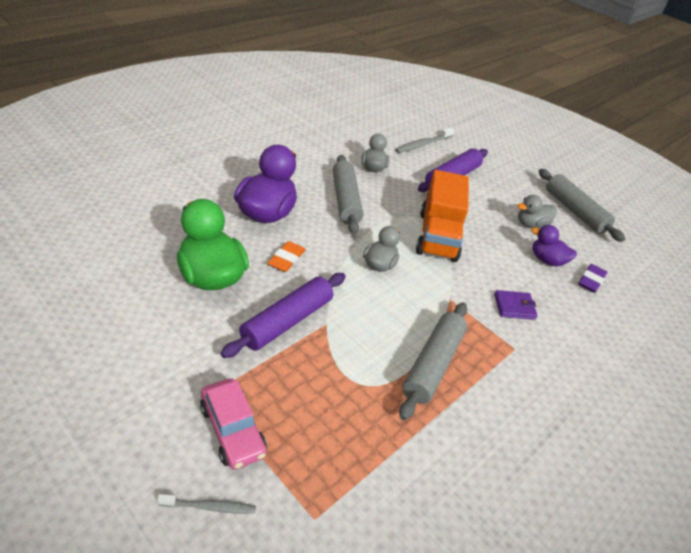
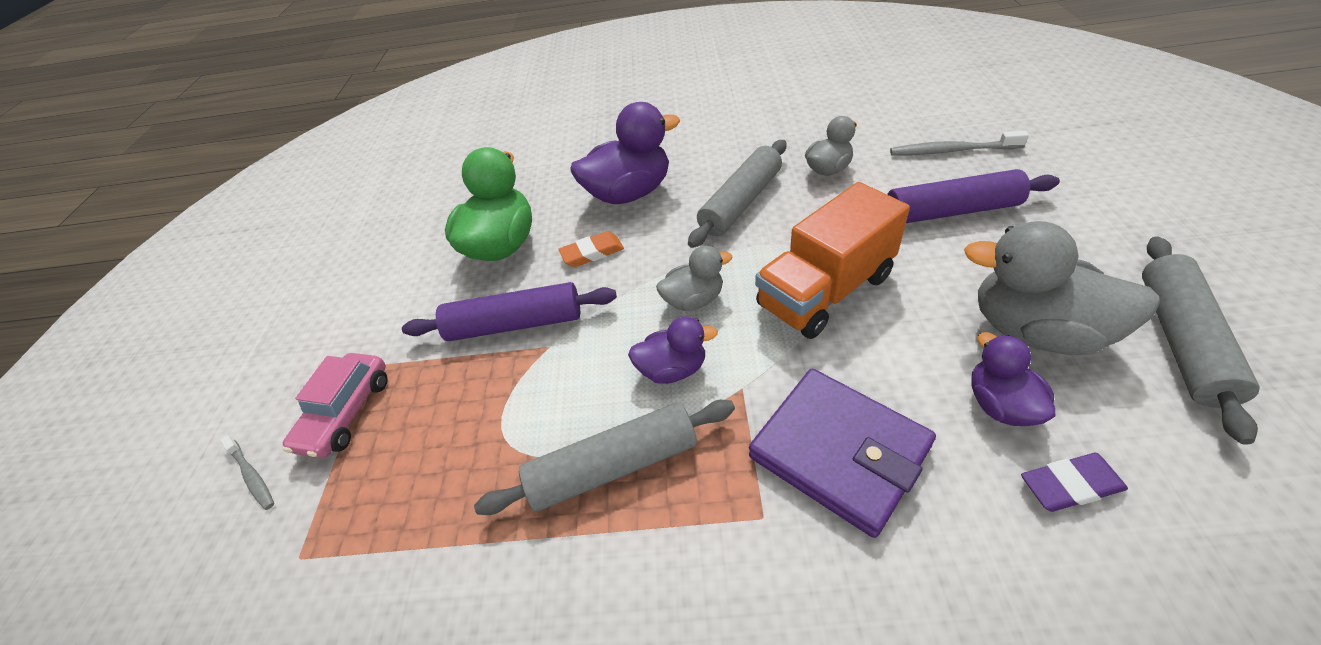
camera: 55 degrees right, 5 degrees up
purple wallet [494,290,537,320] -> purple wallet [749,369,936,538], size x2.03
grey duck [517,195,557,228] -> grey duck [964,221,1160,355], size x1.77
none -> purple duck [628,316,718,384]

